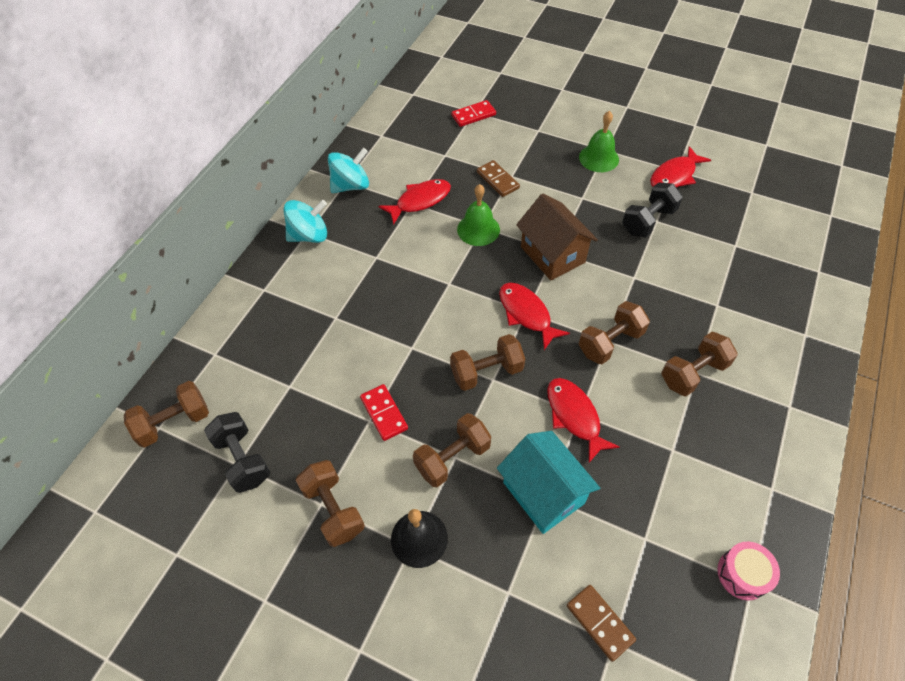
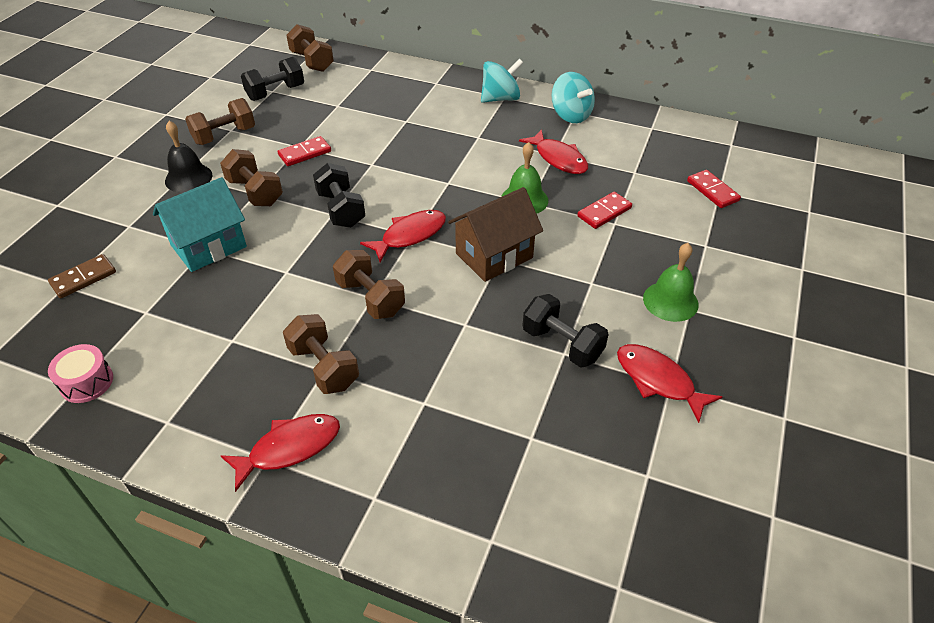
camera: 85 degrees right, 10 degrees down
turquoise spinning top [284,200,327,243] -> turquoise spinning top turned 90 degrees counterclockwise [481,58,523,103]
brown dumbbell [450,334,525,391] -> black dumbbell [313,163,365,228]
brown domino [477,160,520,197] -> red domino [577,192,632,229]
red fish [547,378,620,463] -> red fish moved to [221,414,340,492]

